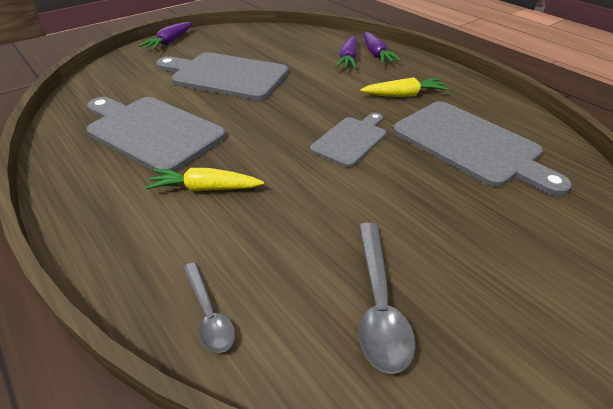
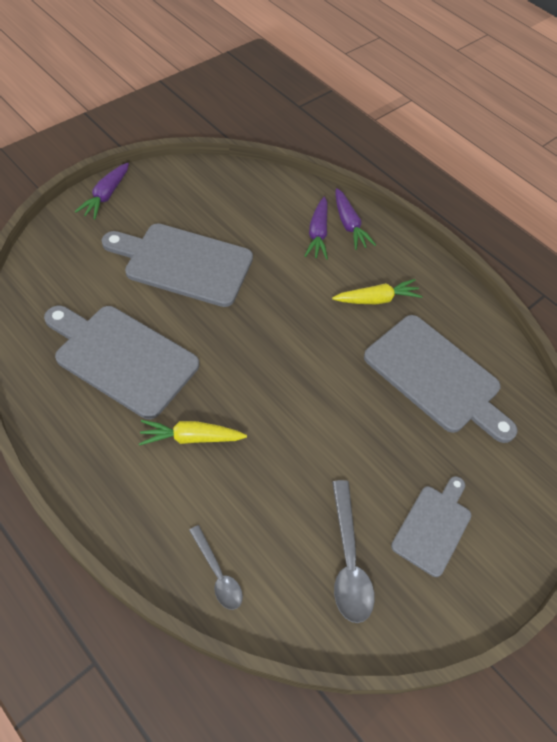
camera: 10 degrees left, 15 degrees up
grey cutting board [310,113,386,167] -> grey cutting board moved to [391,476,471,577]

